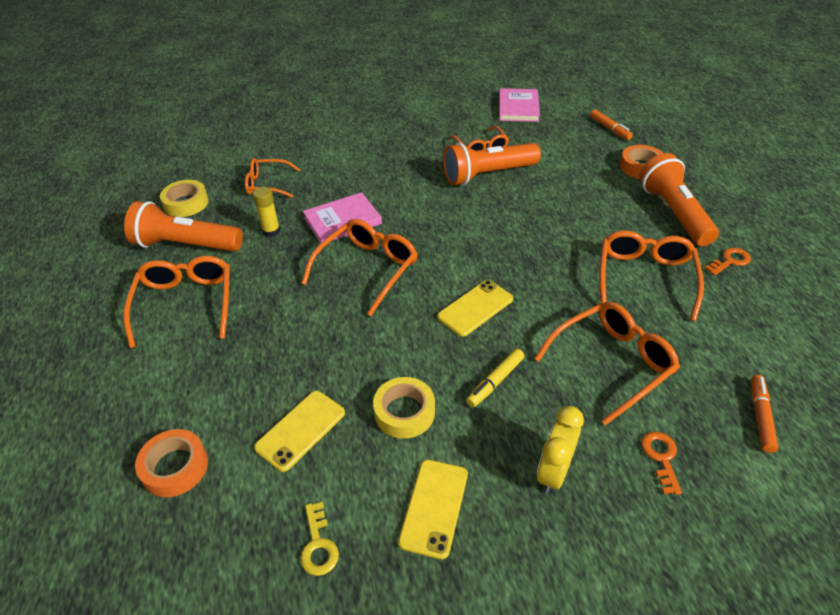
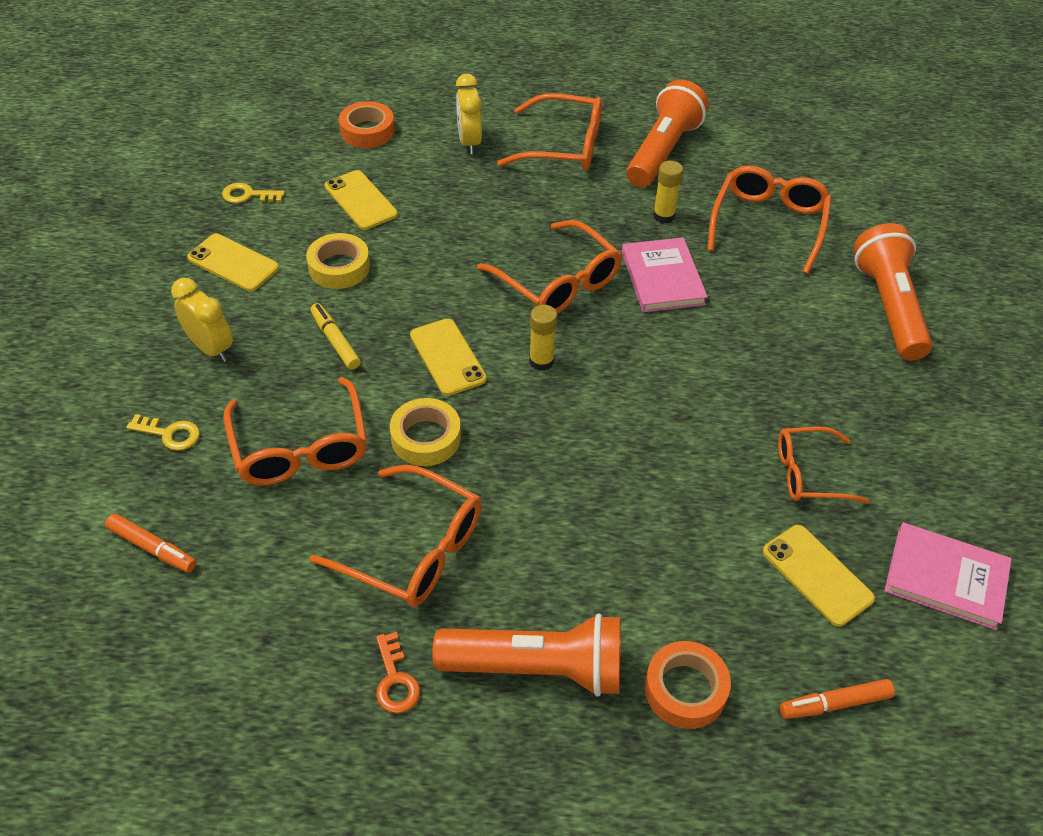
camera: 105 degrees right, 5 degrees up
yellow tape [160,180,209,217] -> yellow tape moved to [390,398,461,466]
orange glasses [245,158,300,198] -> orange glasses [707,165,832,274], size x1.53
orange flashlight [443,143,541,185] -> orange flashlight moved to [853,223,932,361]
orange key [642,432,682,495] -> yellow key [126,414,200,451]
none -> yellow clock [456,74,482,154]
none -> yellow glue stick [529,305,557,371]
none -> yellow phone [763,525,875,627]

